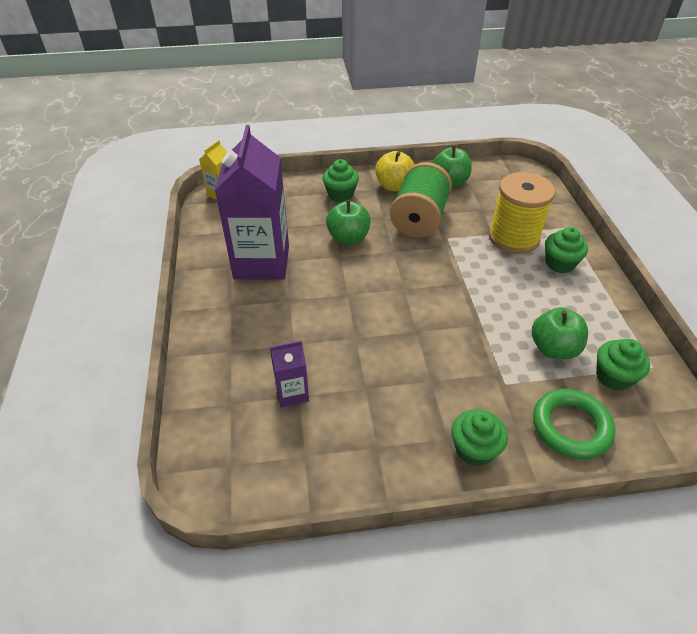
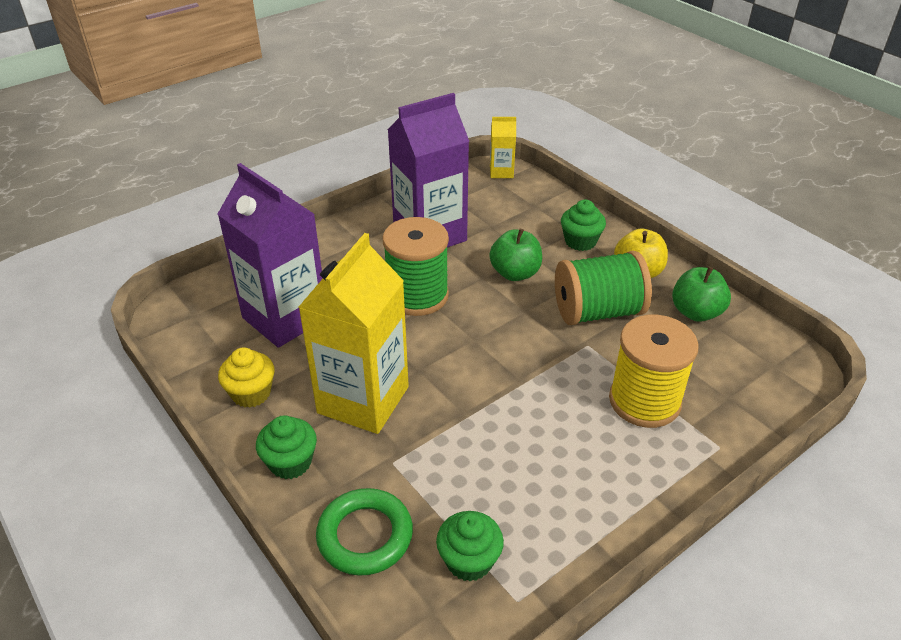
camera: 60 degrees right, 5 degrees down
purple carton [270,340,309,407] -> purple carton [218,163,323,348], size x2.17
green apple [532,307,588,359] -> none
green cupcake [545,227,588,273] -> none
none -> yellow cupcake [218,348,275,408]
none -> yellow carton [299,233,409,434]
none -> green spool [382,217,449,316]

